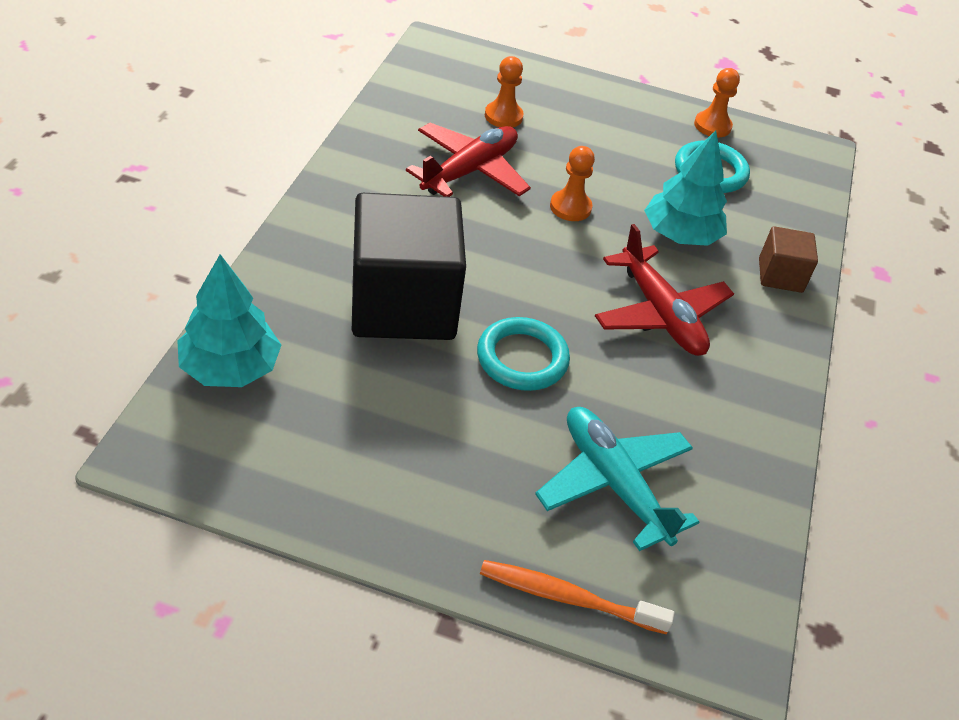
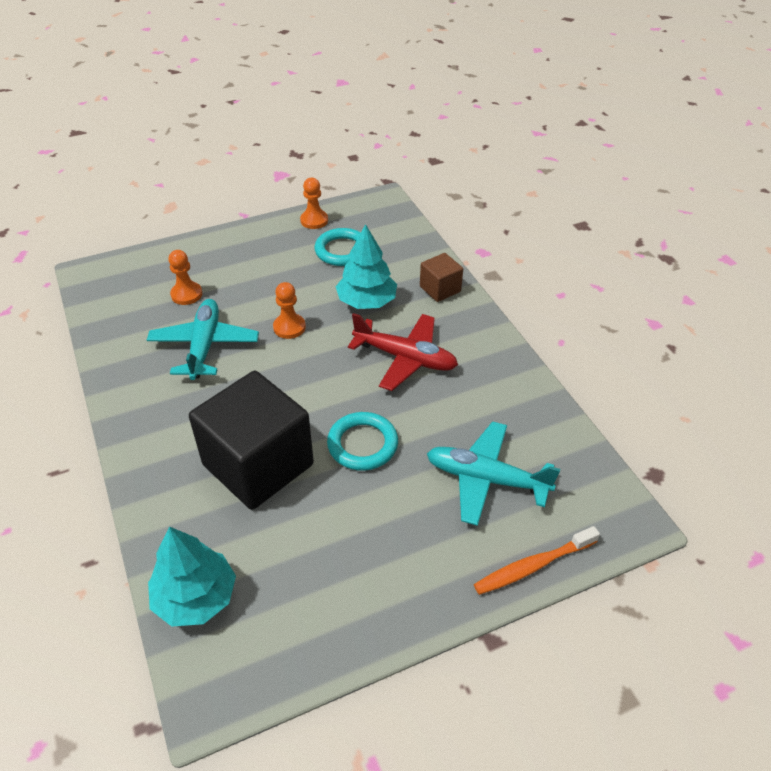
camera: 35 degrees left, 0 degrees up
red plane [406,123,531,197] -> turquoise plane [147,299,259,380]

